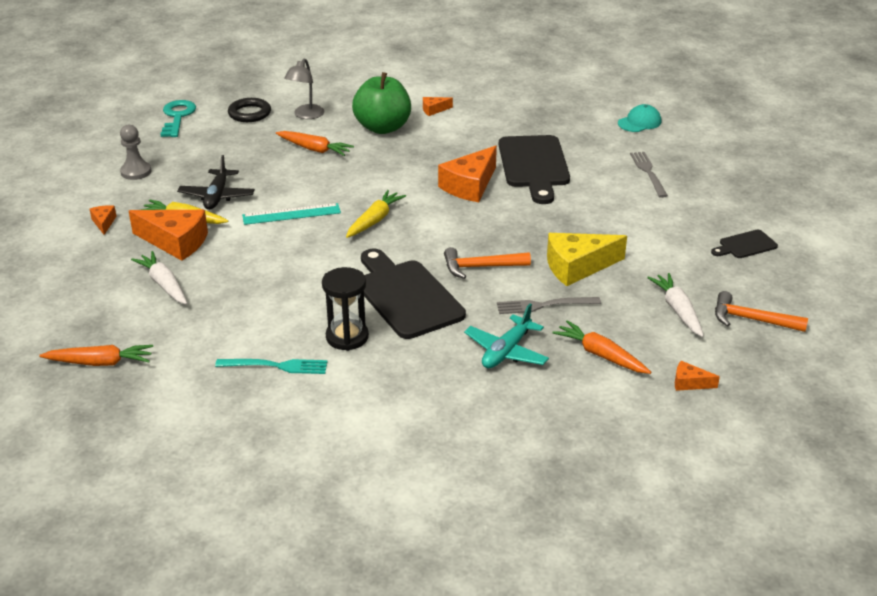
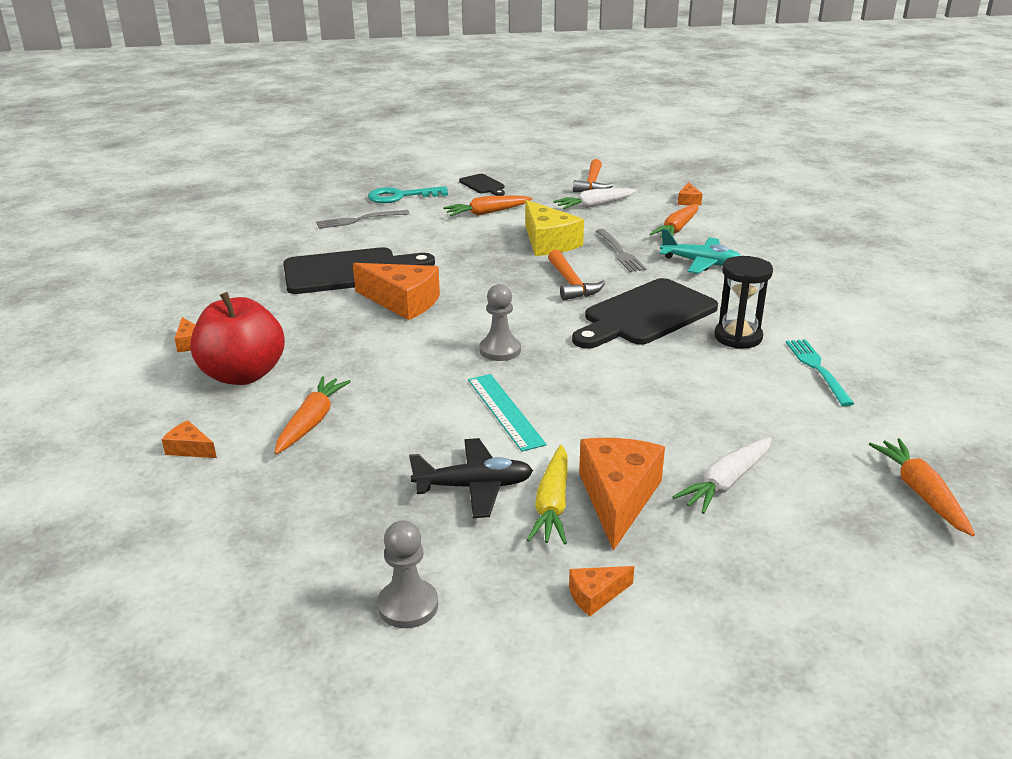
camera: 100 degrees left, 5 degrees down
turquoise key [160,100,196,137] -> turquoise key moved to [368,186,448,203]
black ring [228,98,271,122] -> none
grey lamp [284,58,324,119] -> orange cheese [162,420,217,458]
yellow carrot [346,190,406,238] -> grey pawn [479,284,521,361]
green apple [352,72,411,134] -> red apple [190,292,285,385]
turquoise cap [618,104,661,132] -> none
none -> orange carrot [443,196,532,216]

